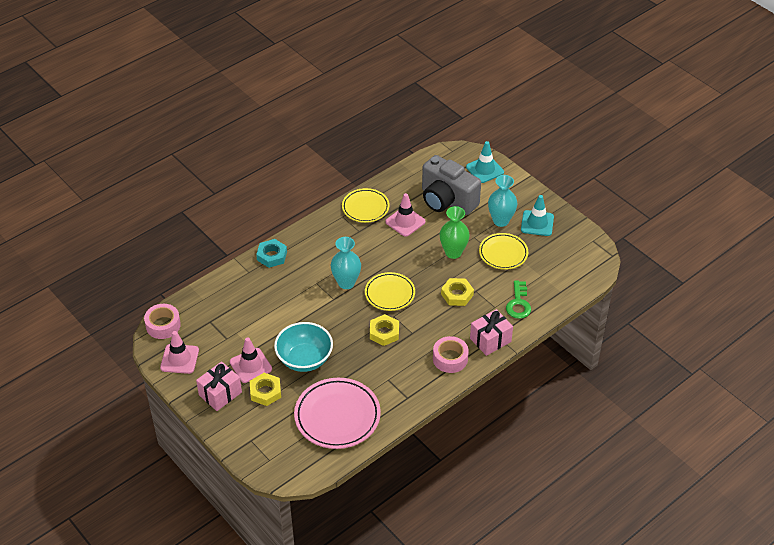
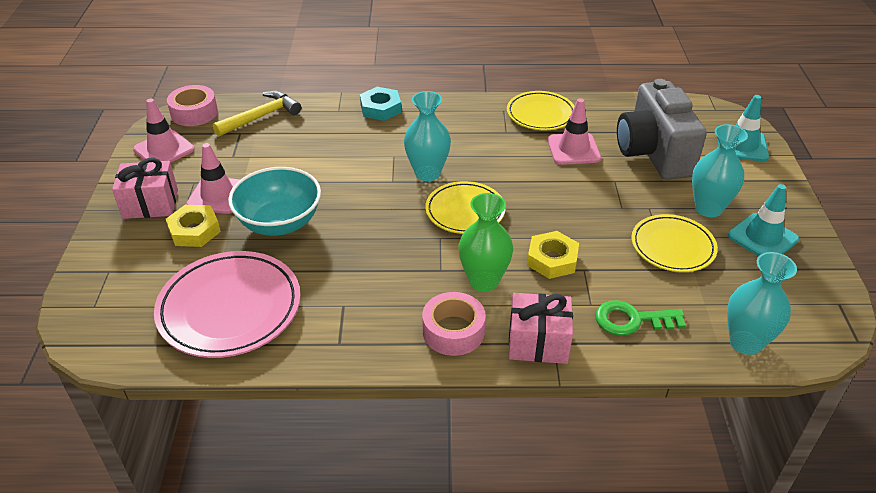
camera: 40 degrees right, 5 degrees down
yellow nut [370,314,399,346] -> none
green vase [440,206,470,259] -> green vase moved to [459,193,513,292]
green key [506,280,531,319] -> green key turned 45 degrees clockwise [595,300,686,336]
none -> yellow hammer [213,91,301,136]
none -> turquoise vase [727,252,797,355]

